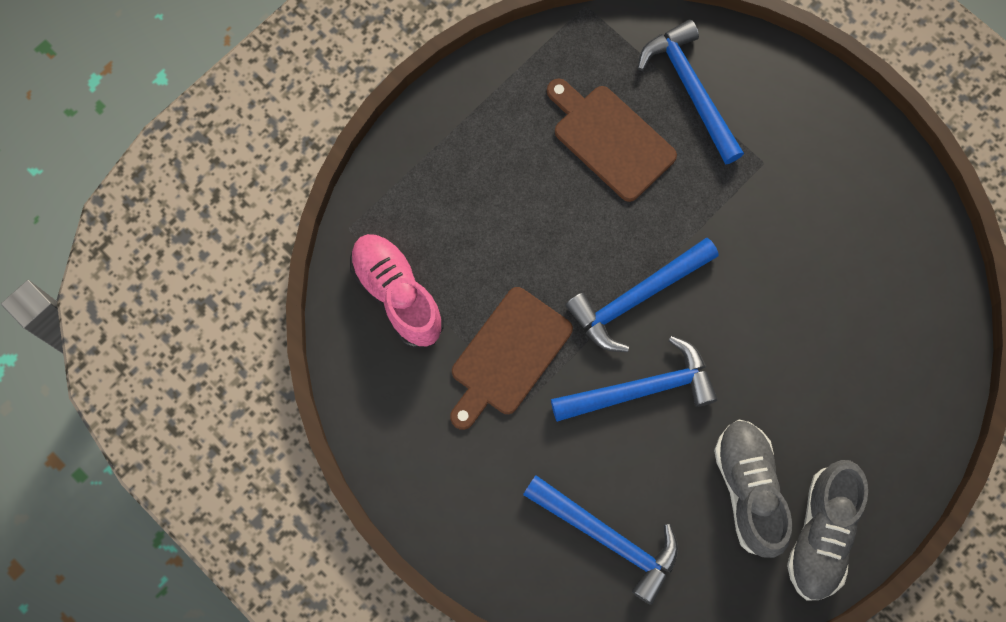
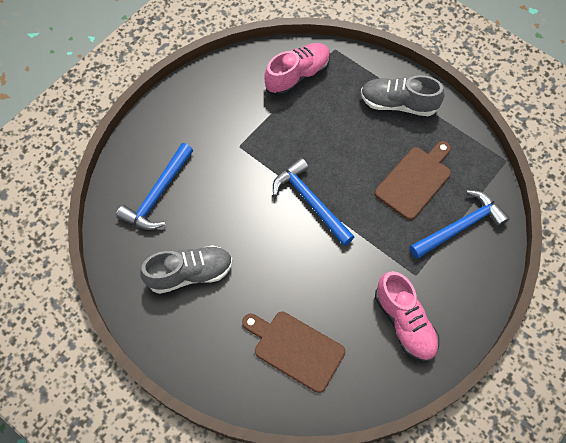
camera: 85 degrees right, 10 degrees down
brown cutting board [450,287,573,430] -> brown cutting board moved to [242,312,345,393]
blue hammer [551,336,718,422] -> none
grey shoe [787,460,868,600] -> grey shoe moved to [361,75,445,116]
none -> pink shoe [375,271,439,362]

